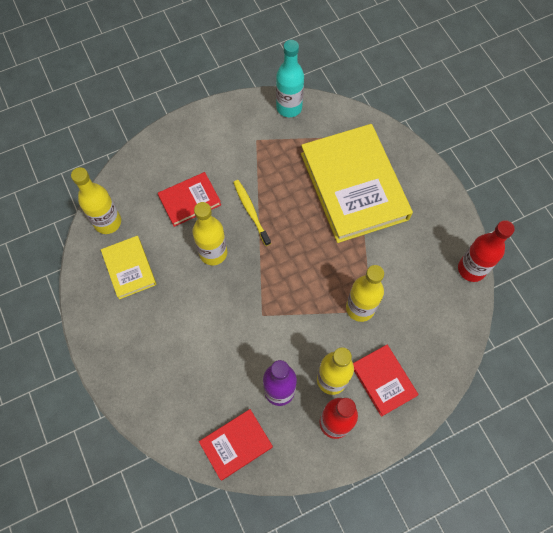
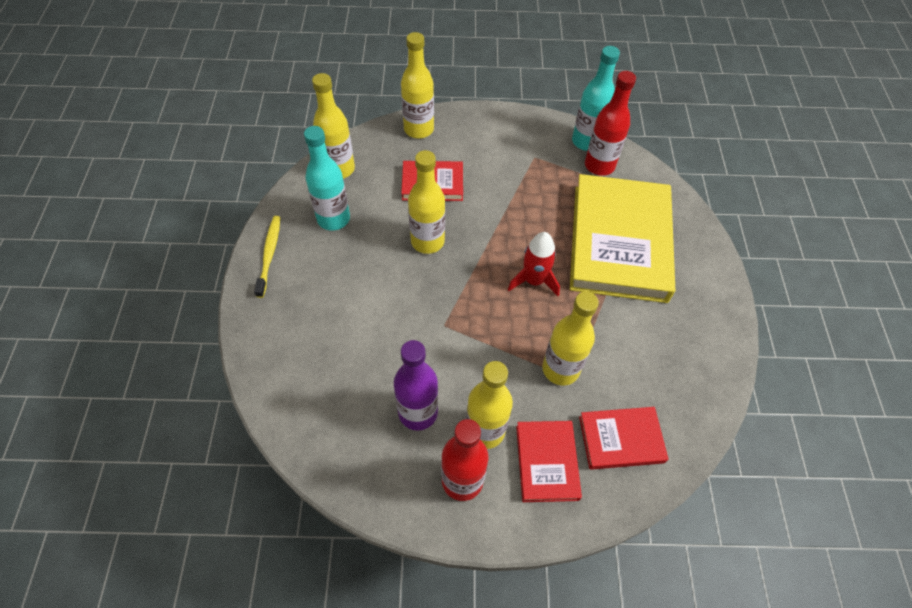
camera: 25 degrees right, 10 degrees down
yellow book [101,236,157,299] -> turquoise bottle [304,126,350,231]
red book [199,409,273,481] -> red book moved to [579,407,669,470]
yellow toothbrush [233,180,271,246] -> yellow toothbrush moved to [254,216,280,298]
red bottle [458,220,515,282] -> red bottle moved to [585,71,636,176]
none -> yellow bottle [401,32,434,139]
none -> red rocket [508,232,560,296]

